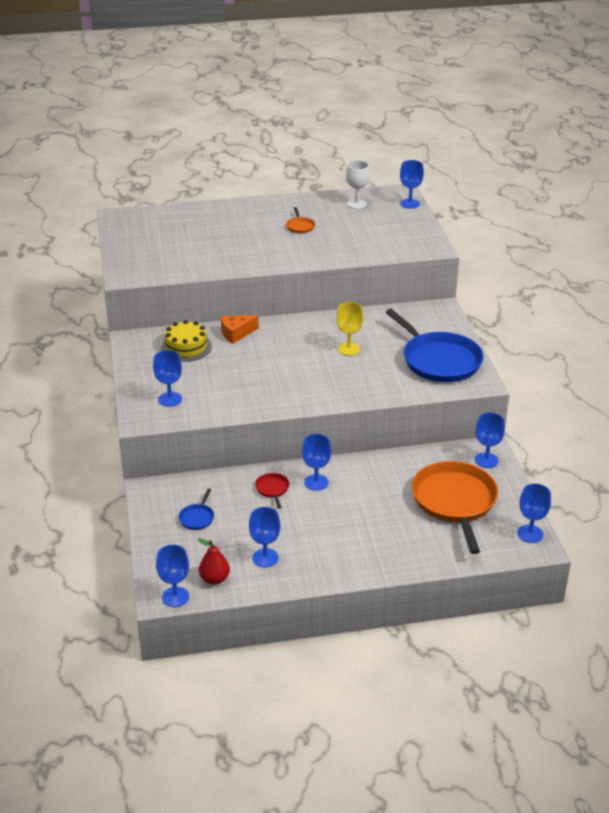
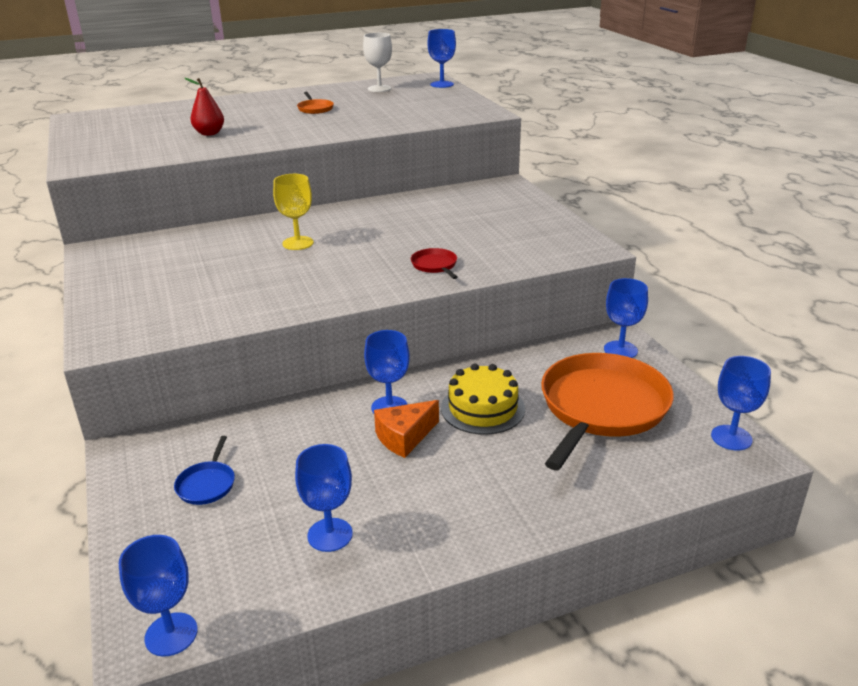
camera: 10 degrees left, 5 degrees down
blue goblet [153,350,182,407] -> none
yellow cake [161,320,212,362] -> yellow cake moved to [441,363,525,435]
red pear [198,538,230,585] -> red pear moved to [185,78,224,136]
orange cheese [221,315,259,344] -> orange cheese moved to [374,400,439,458]
red pan [255,473,289,509] -> red pan moved to [411,248,458,279]
yellow goblet [337,302,363,356] -> yellow goblet moved to [273,174,314,250]
blue pan [386,309,484,382] -> none
orange pan [412,461,498,554] -> orange pan turned 45 degrees clockwise [541,353,674,470]

